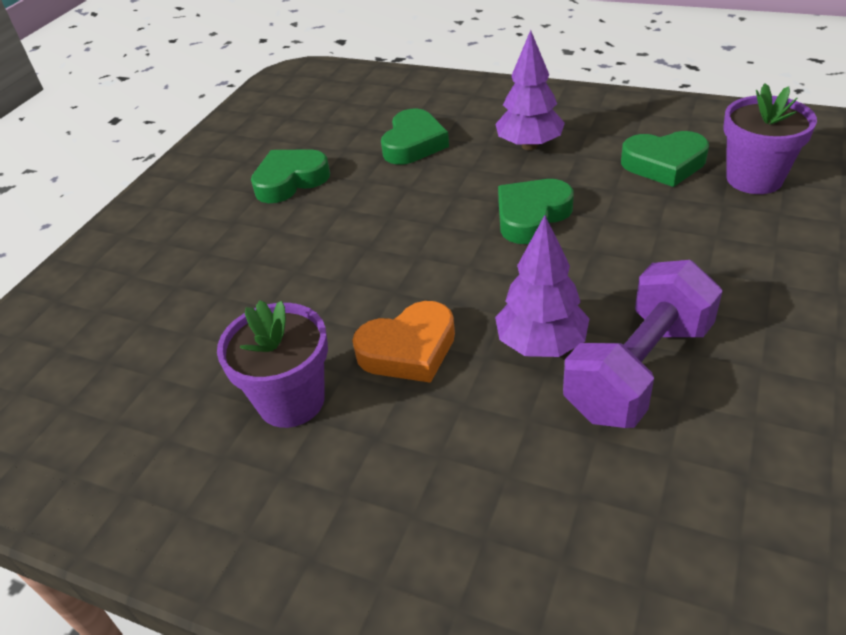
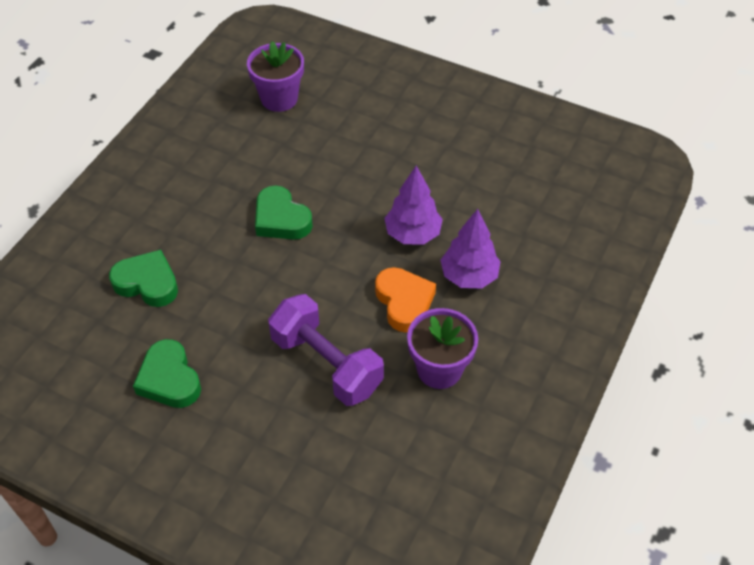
camera: 90 degrees left, 10 degrees up
purple tree [496,30,565,150] -> purple tree moved to [441,209,501,288]
purple dumbbell [563,260,723,428] -> purple dumbbell moved to [268,294,384,406]
green heart [621,131,709,187] -> none

